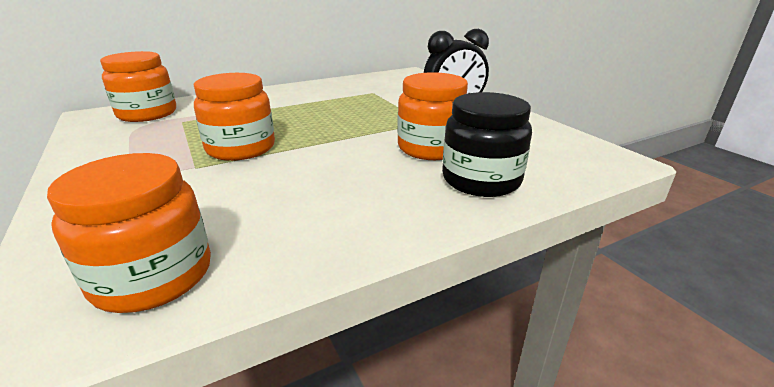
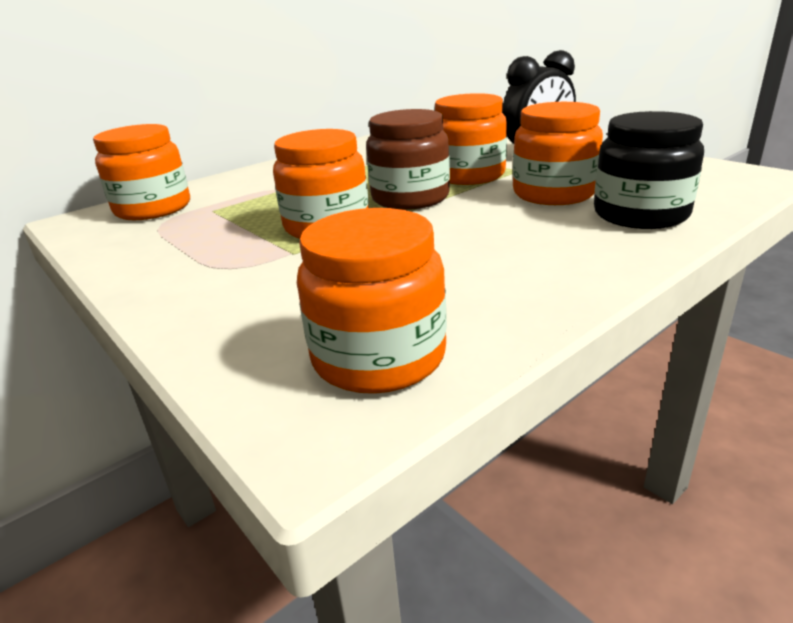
camera: 10 degrees left, 0 degrees up
none -> brown jar [366,109,450,210]
none -> orange jar [435,93,507,185]

